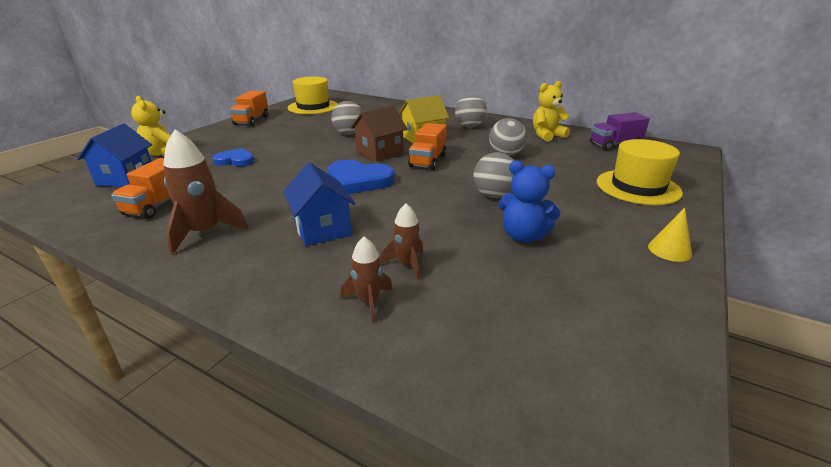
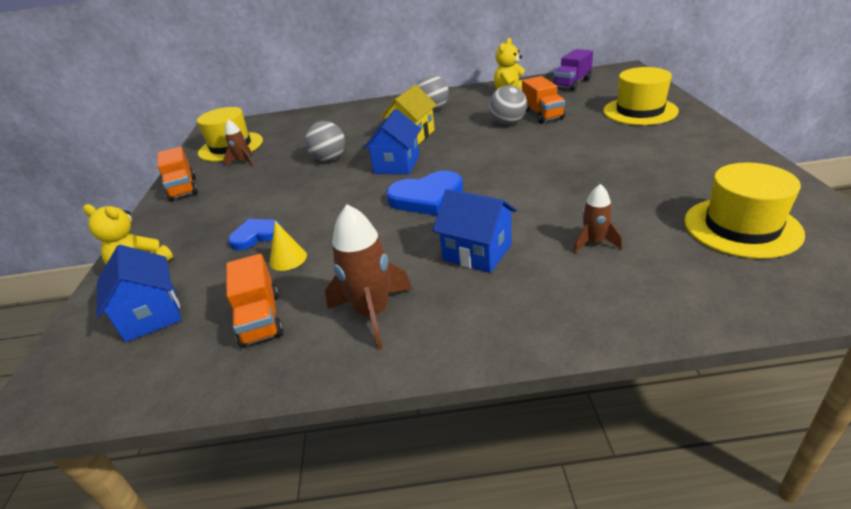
camera: 30 degrees left, 5 degrees up
brown rocket [340,237,393,323] -> brown rocket moved to [224,120,254,166]
brown house [350,106,407,162] -> blue house [363,109,421,174]
orange truck [408,123,447,170] -> orange truck moved to [522,76,565,124]
grey ball [473,152,514,198] -> none
blue teddy bear [498,161,561,242] -> none
yellow cone [648,208,692,262] -> yellow cone moved to [270,221,307,271]
none -> yellow hat [684,163,805,259]

